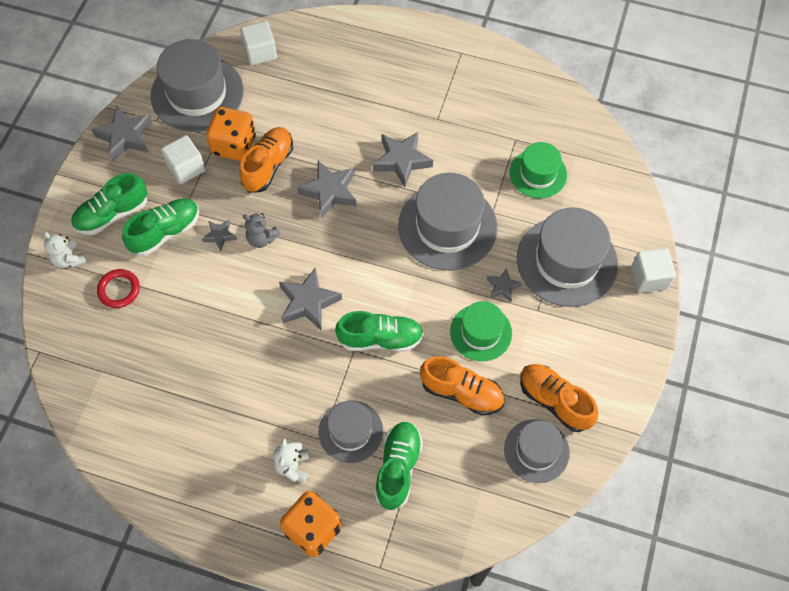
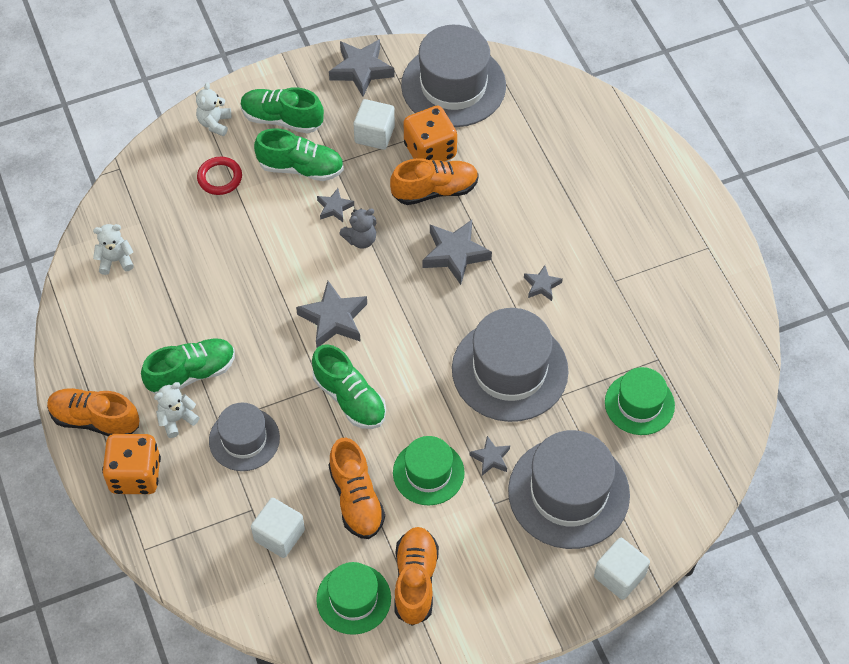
camera: 50 degrees right, 5 degrees down
white cube [240,21,277,65] -> white cube moved to [251,498,305,558]
grey teddy bear [243,213,281,248] -> grey teddy bear turned 105 degrees counterclockwise [339,208,377,249]
grey star [373,132,433,187] -> grey star [524,265,563,301], size x0.55
green shoe [375,422,423,510] -> green shoe moved to [141,338,235,395]
grey hat [504,419,570,483] -> green hat [316,562,391,635]
none -> orange shoe [47,388,139,436]
none -> white teddy bear [93,224,134,275]

